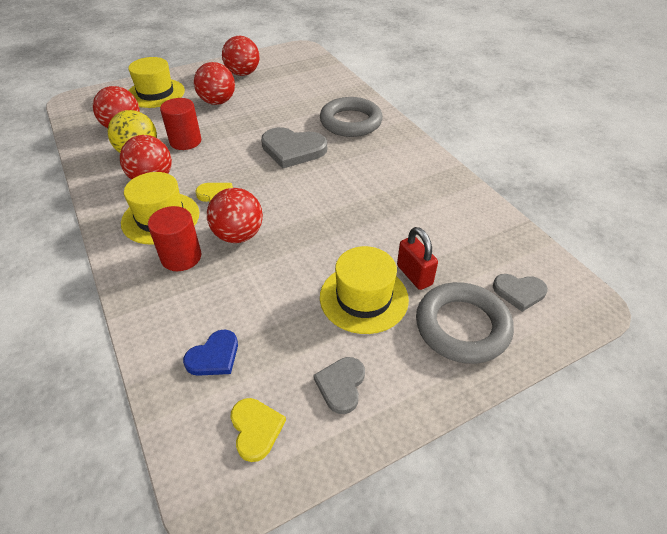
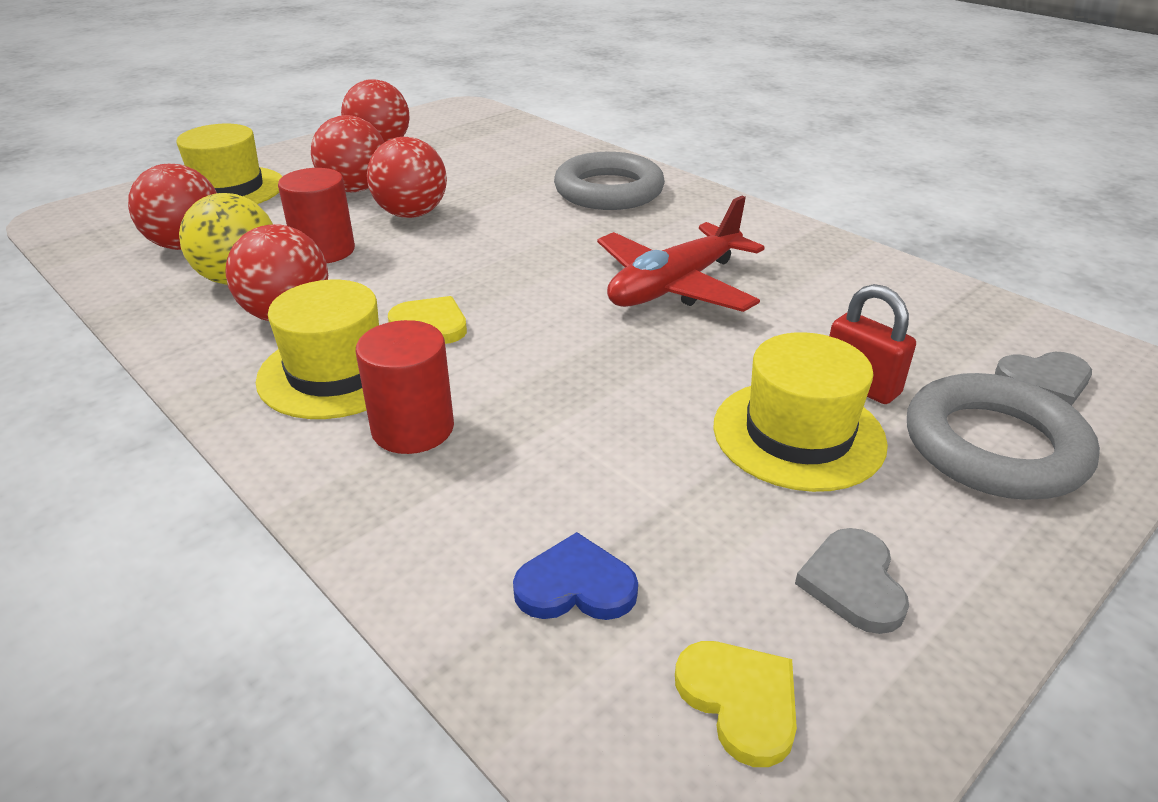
camera: 15 degrees left, 10 degrees down
blue heart [183,330,238,376] -> blue heart turned 120 degrees counterclockwise [513,532,638,620]
red ball [207,188,263,243] -> red ball moved to [367,137,447,218]
grey heart [261,127,327,168] -> none
none -> red plane [597,196,764,312]

